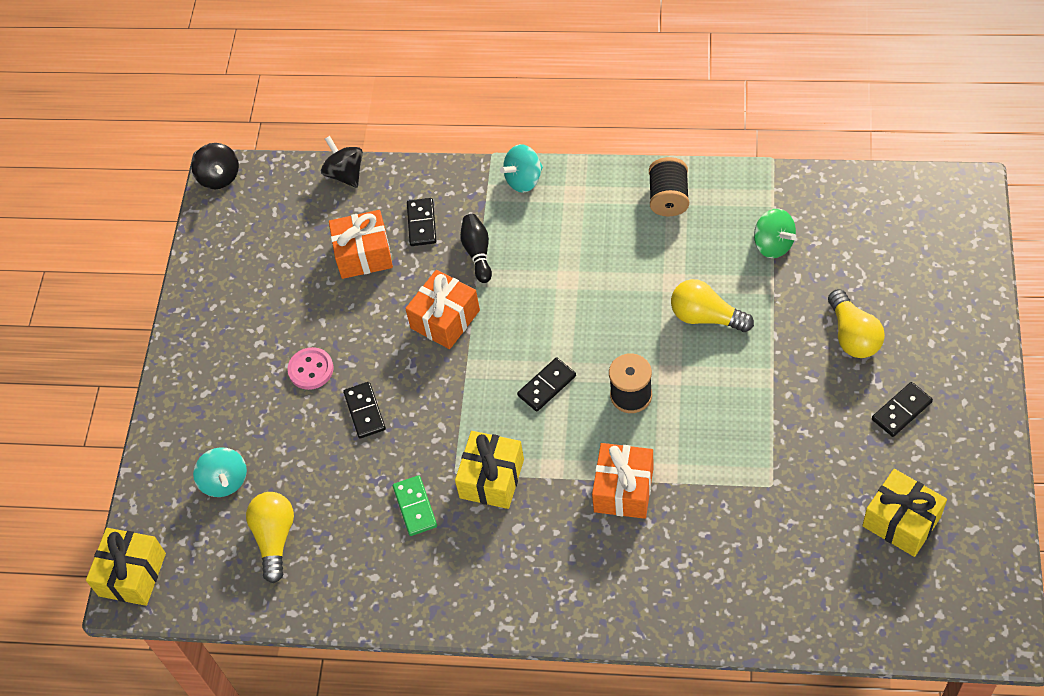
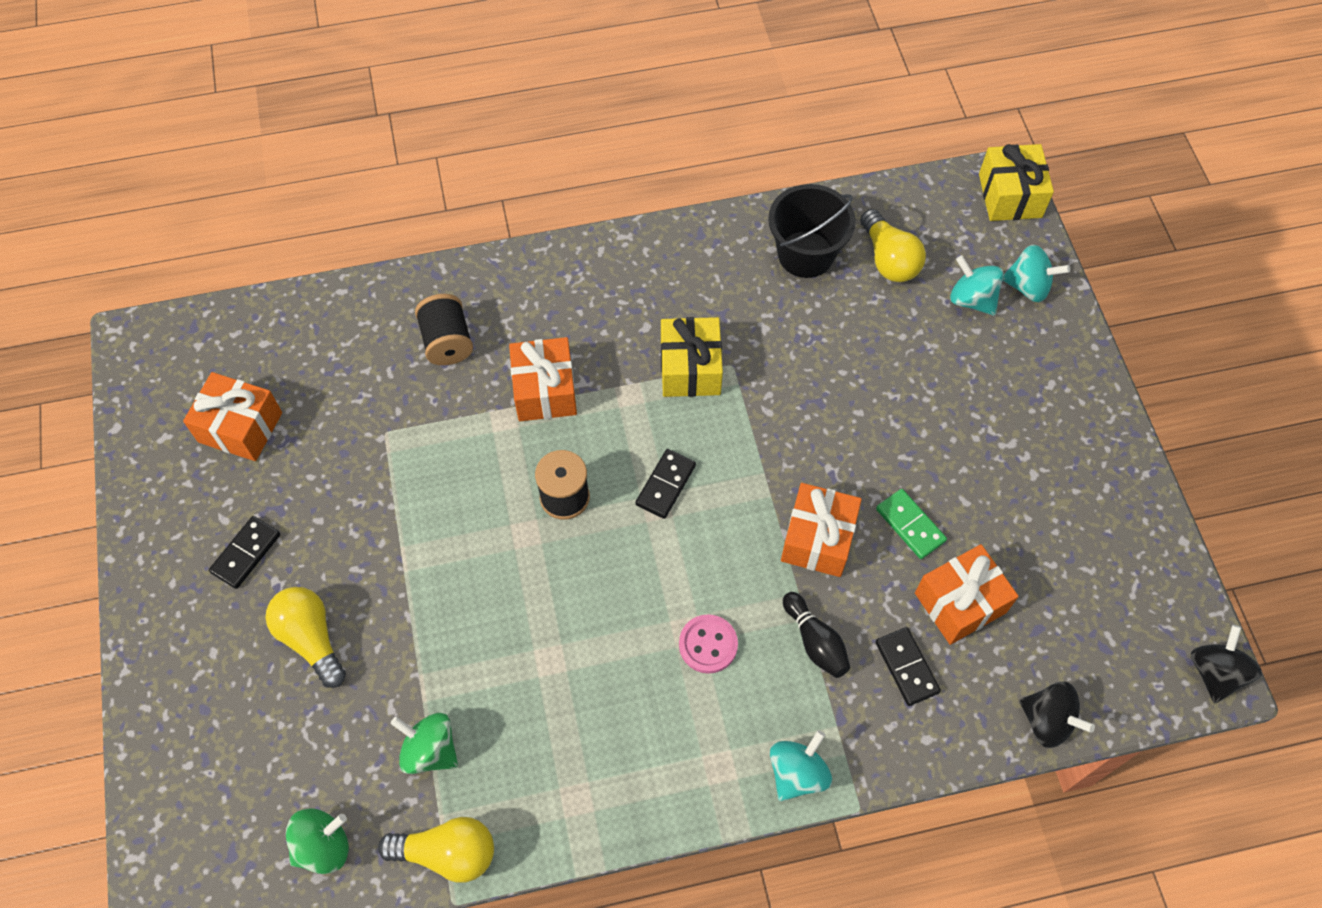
camera: 155 degrees right, 5 degrees up
black spinning top [191,143,239,189] -> black spinning top turned 60 degrees clockwise [1191,625,1262,703]
pink button [287,347,334,390] -> pink button moved to [679,614,738,674]
black domino [343,382,386,438] -> none
green domino [393,475,437,536] -> green domino moved to [876,489,947,559]
black spool [649,157,689,216] -> black spool moved to [415,294,473,365]
yellow light bulb [671,279,754,332] -> yellow light bulb moved to [378,817,494,883]
yellow gift [862,469,947,557] -> orange gift [183,372,282,461]
none -> green spinning top [286,808,349,874]
none -> black bucket [768,184,856,278]
none -> turquoise spinning top [1003,245,1070,302]

